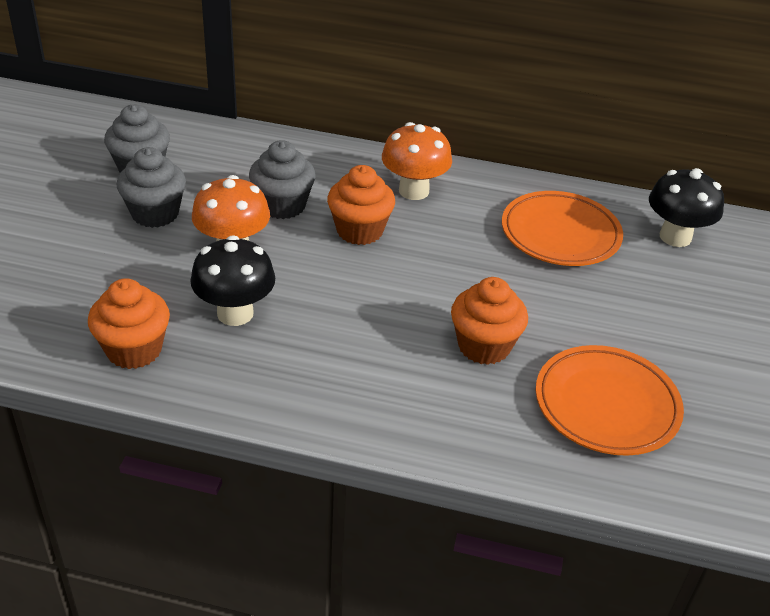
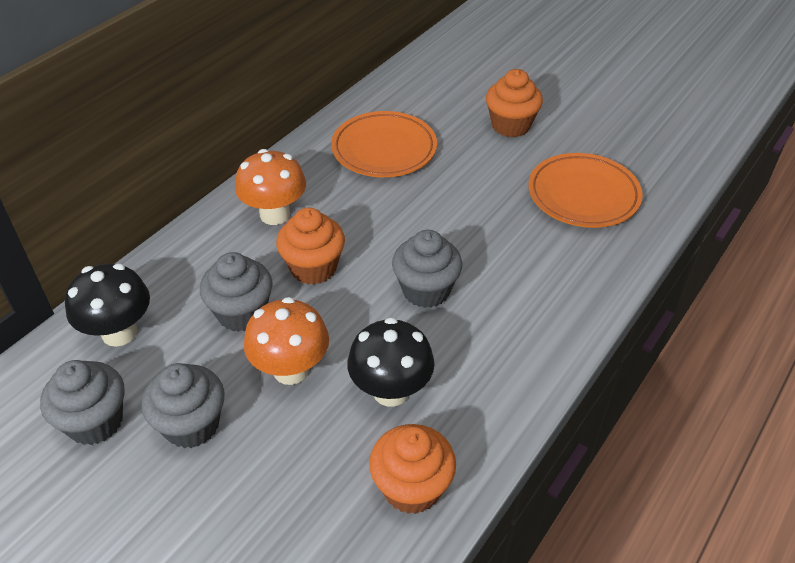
camera: 65 degrees left, 5 degrees up
orange cupcake [451,277,528,365] -> orange cupcake moved to [486,69,543,137]
black mushroom [649,168,724,247] -> black mushroom moved to [65,263,150,347]
none -> grey cupcake [392,230,462,308]

